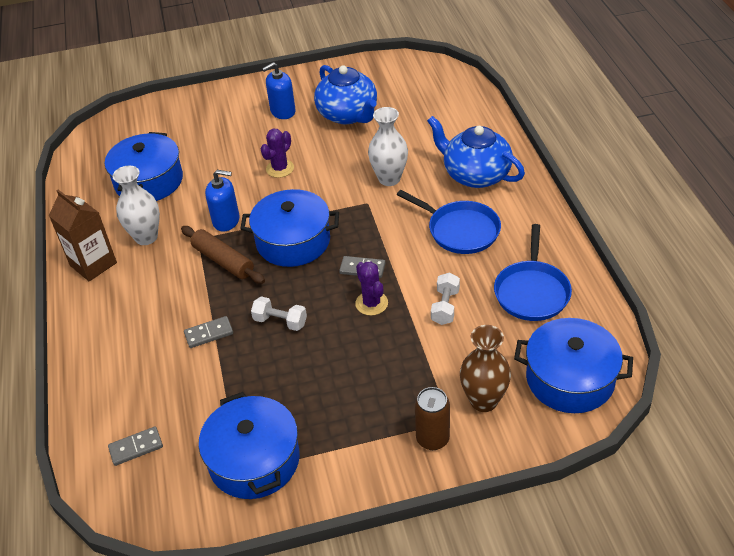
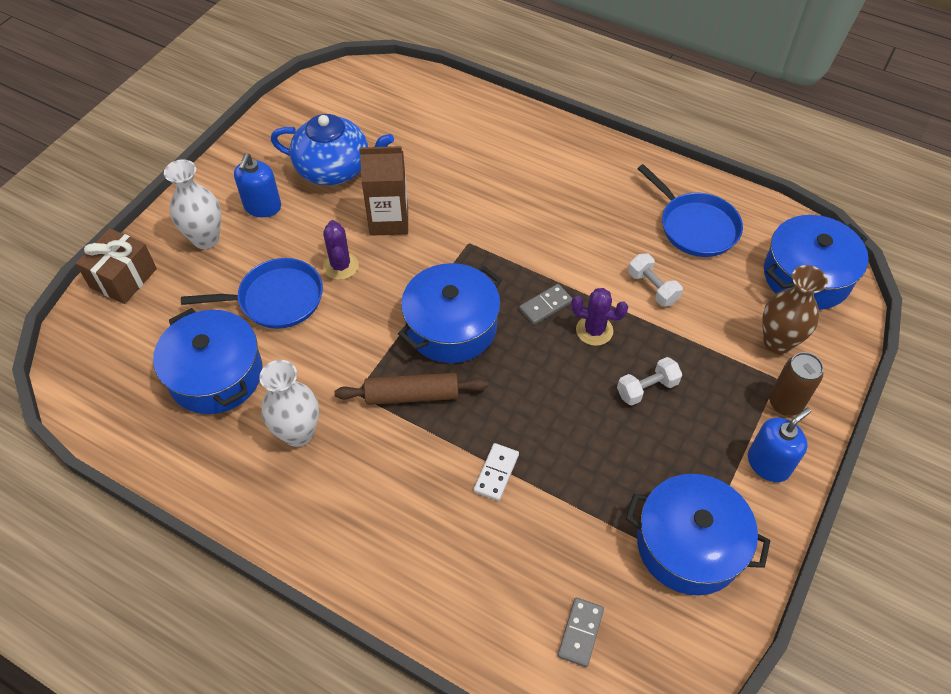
camera: 50 degrees left, 10 degrees up
brown carton [49,190,117,281] -> brown carton moved to [359,146,408,236]
grey domino [184,316,233,348] -> white domino [474,443,519,501]
blue soap dispenser [205,170,240,232] -> blue soap dispenser moved to [748,407,811,482]
white dumbbell [251,296,307,331] -> white dumbbell moved to [617,357,682,406]
white vase [368,107,408,186] -> white vase moved to [164,159,221,249]
blue pan [397,190,501,254] -> blue pan moved to [181,258,323,329]
blue teapot [427,116,525,188] -> none
none -> brown gift [75,228,157,304]

